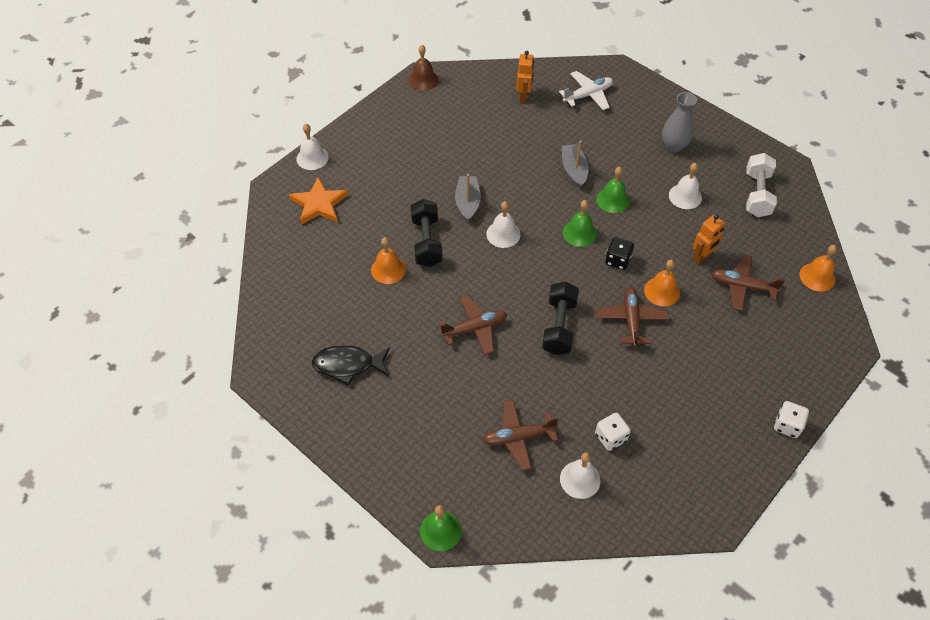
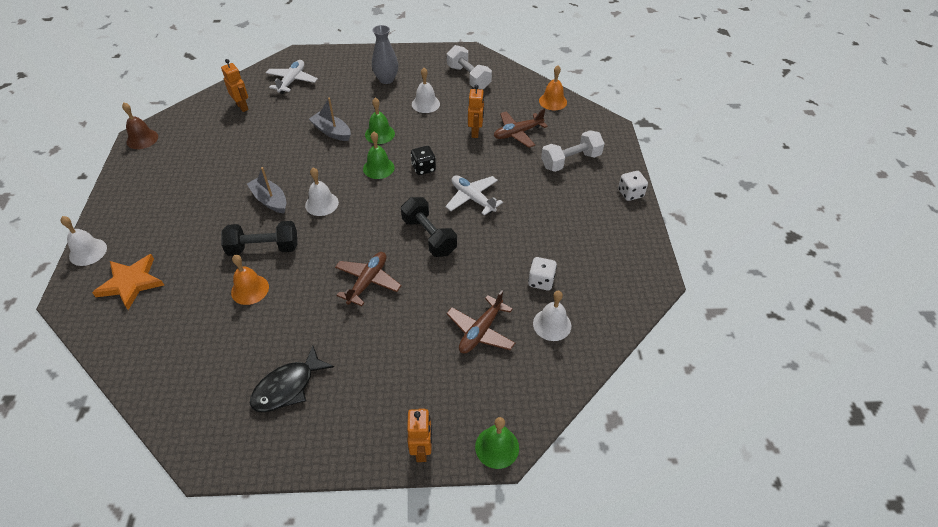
camera: 45 degrees left, 5 degrees down
black dumbbell [411,199,443,267] -> black dumbbell turned 45 degrees counterclockwise [221,221,297,256]
brown plane [596,287,669,347] -> white plane [445,176,503,216]
orange bell [644,260,680,306] -> none
none -> orange robot [407,408,432,462]
none -> white dumbbell [541,130,605,172]

